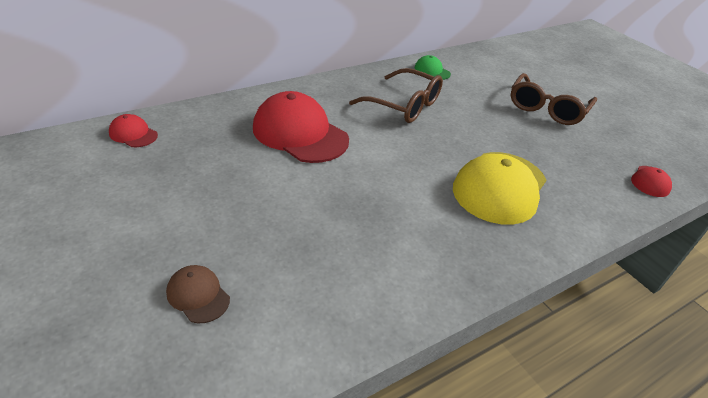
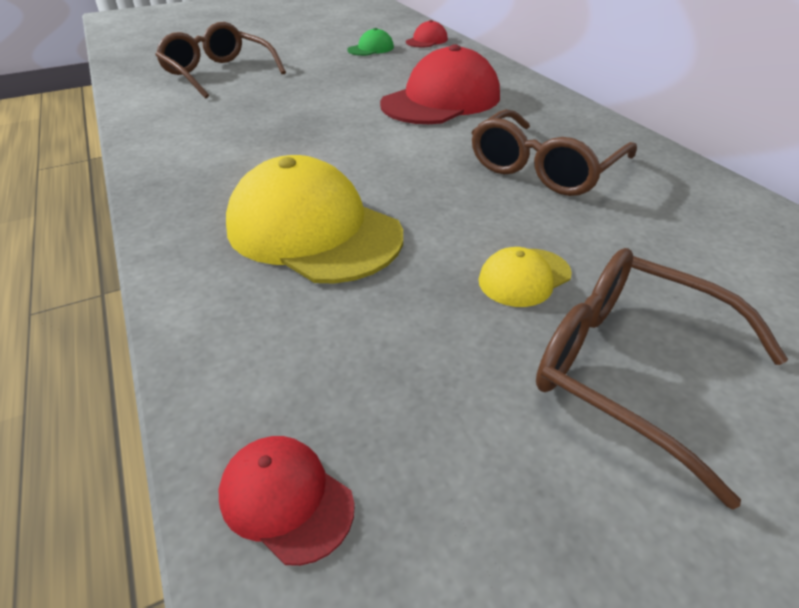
camera: 100 degrees right, 0 degrees up
brown cap [166,265,230,323] -> brown glasses [155,22,286,99]
green cap [415,55,451,80] -> green cap moved to [347,28,394,56]
none -> yellow cap [479,247,572,307]

